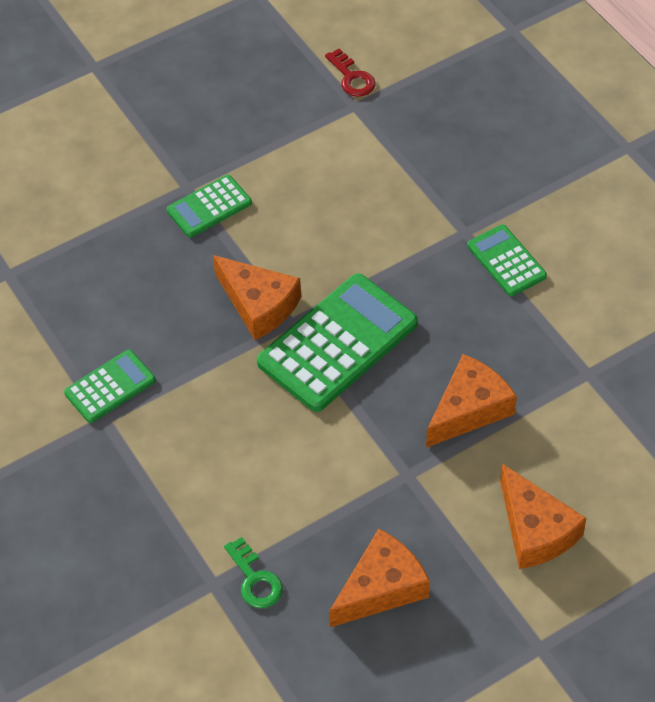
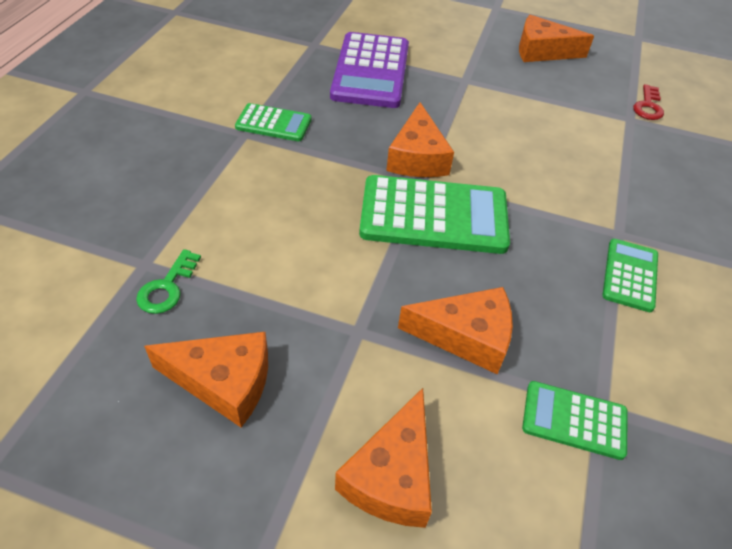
camera: 45 degrees right, 5 degrees down
green calculator [167,175,252,238] -> green calculator moved to [522,381,628,460]
none -> purple calculator [330,32,409,108]
none -> orange cheese [519,15,594,62]

